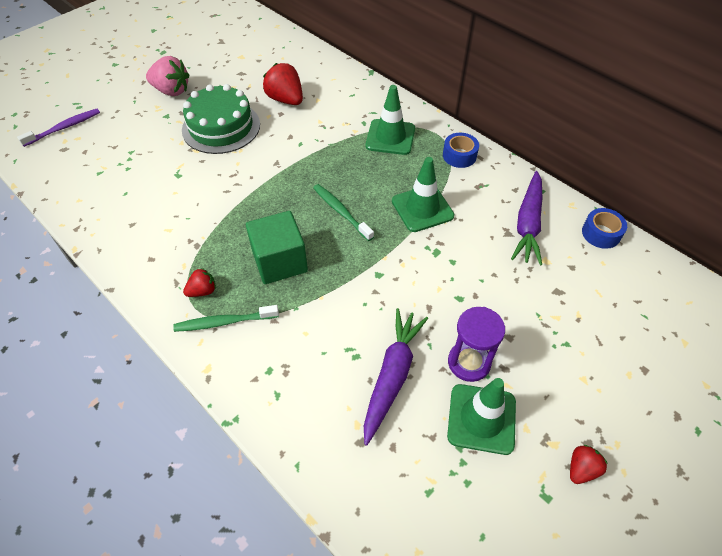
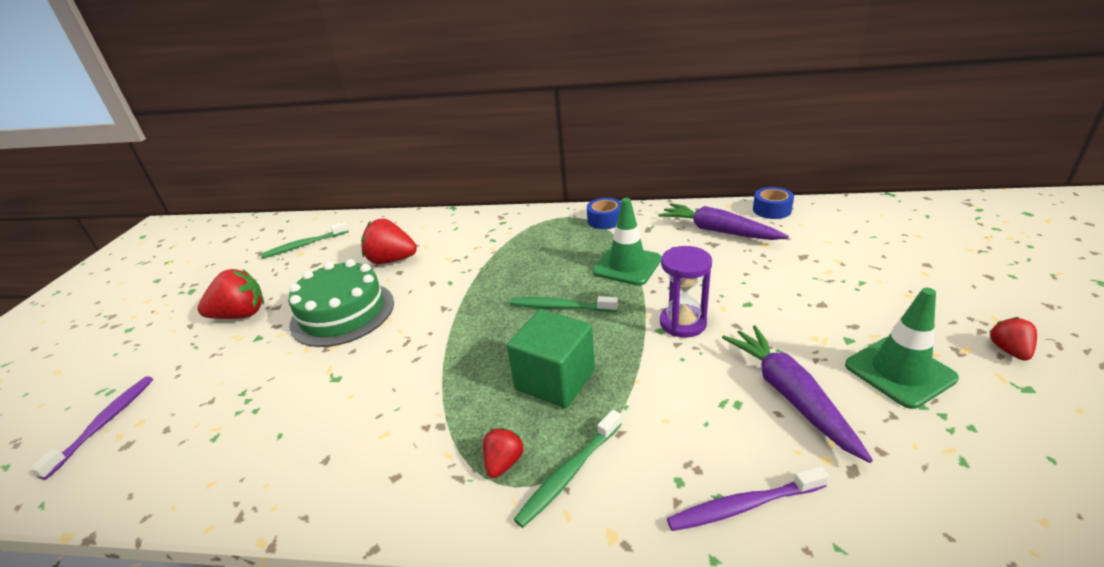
camera: 35 degrees left, 20 degrees down
pink strawberry [146,56,189,96] -> red strawberry [197,269,264,319]
green traffic cone [366,85,415,155] -> none
purple hourglass [448,307,505,382] -> purple hourglass moved to [660,246,712,338]
purple carrot [511,171,542,266] -> purple carrot turned 150 degrees clockwise [658,203,789,240]
none -> green toothbrush [260,222,349,259]
none -> purple toothbrush [667,466,829,531]

